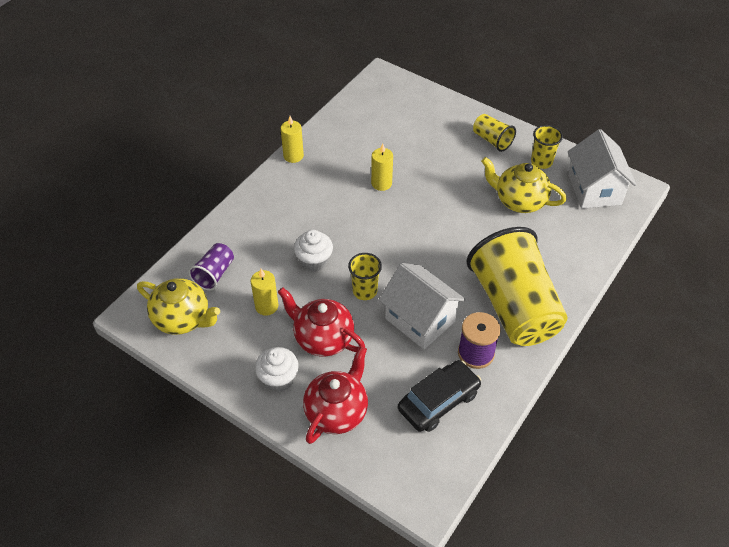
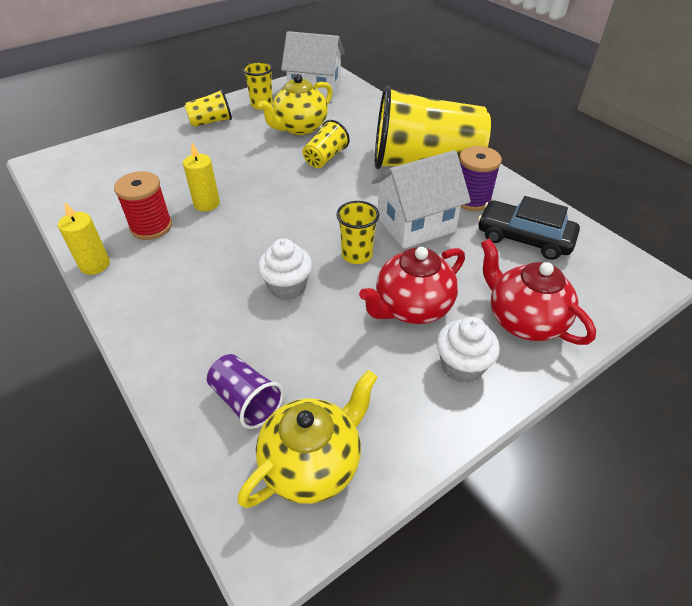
camera: 70 degrees left, 5 degrees down
yellow candle [251,269,278,316] -> none
black car [398,360,481,432] -> black car turned 45 degrees counterclockwise [478,196,580,260]
none -> red spool [114,171,172,240]
none -> yellow cup [303,120,350,168]

